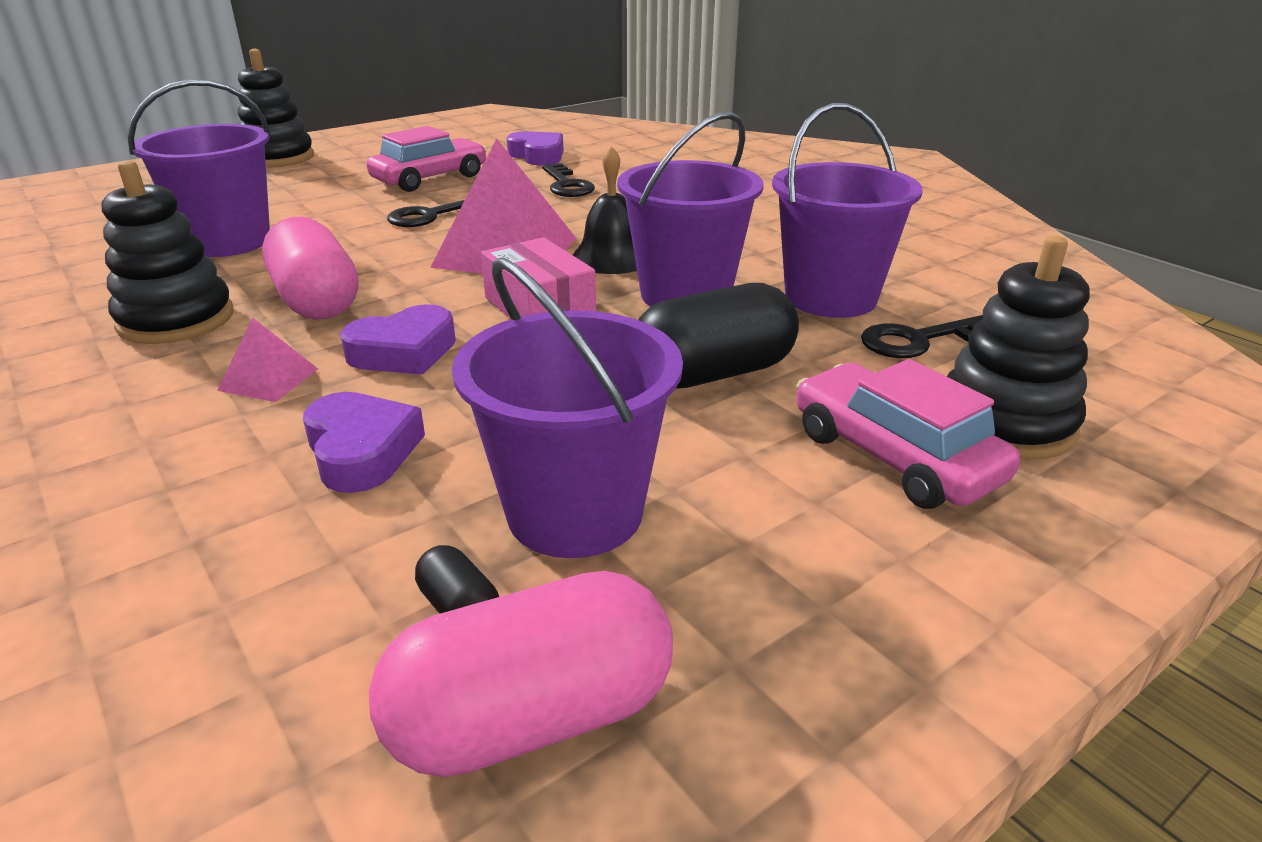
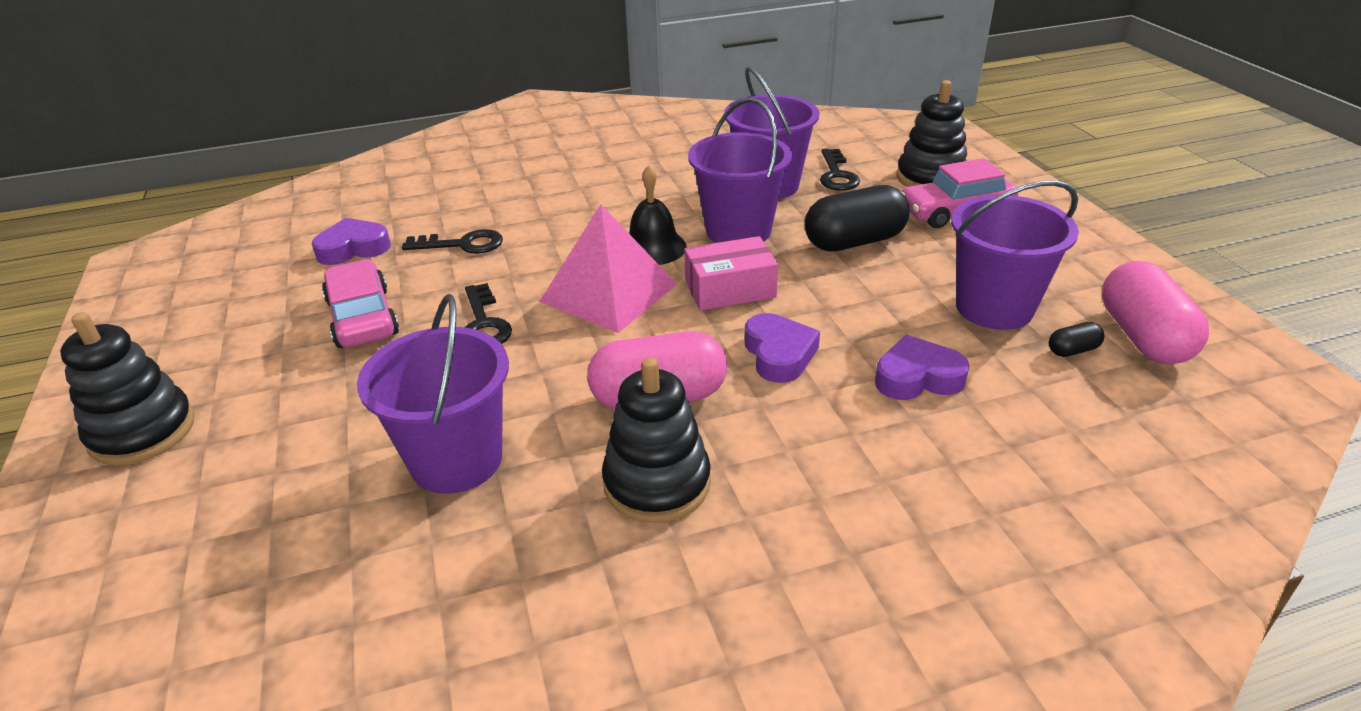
camera: 70 degrees left, 5 degrees up
pink pyramid [217,317,318,402] -> none
black capsule [638,283,799,389] -> black capsule turned 75 degrees clockwise [805,185,910,251]

